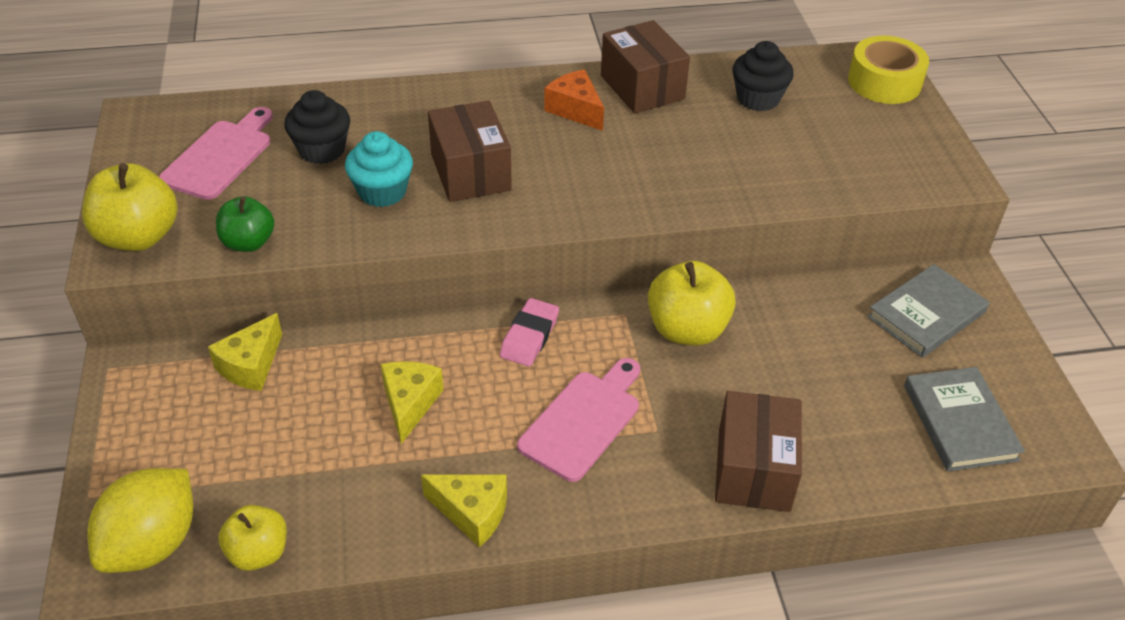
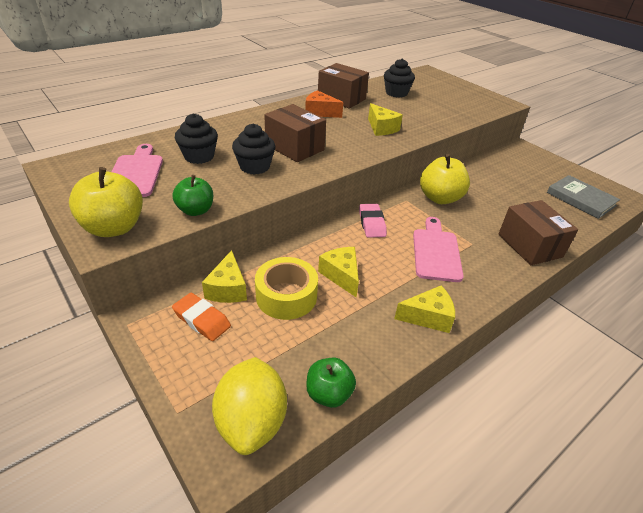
camera: 30 degrees left, 5 degrees down
yellow apple [218,505,287,571] -> green apple [306,357,356,408]
turquoise cupcake [345,131,413,207] -> black cupcake [232,124,276,175]
yellow tape [848,36,929,104] -> yellow tape moved to [255,257,318,320]
grey book [867,264,990,358] -> none
none -> orange eraser [172,293,231,341]
none -> yellow cheese [368,103,403,136]

